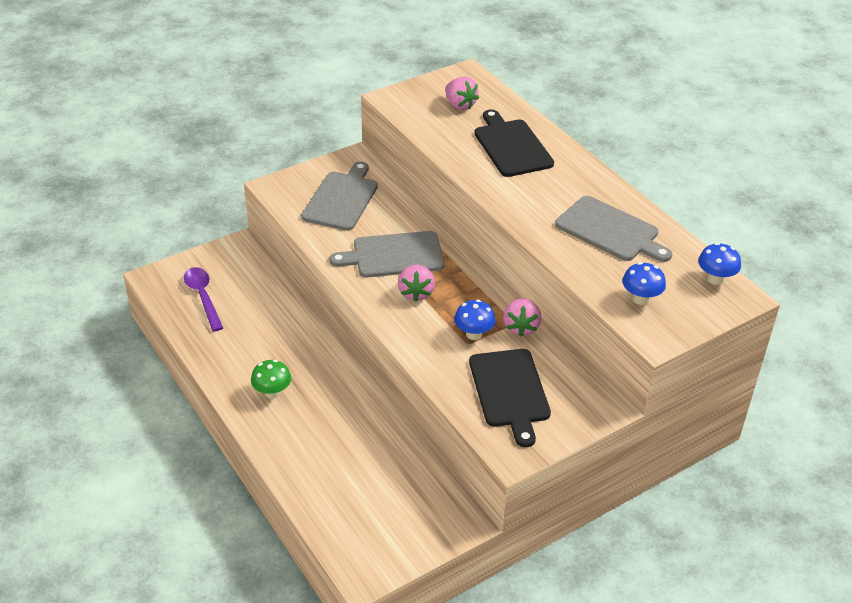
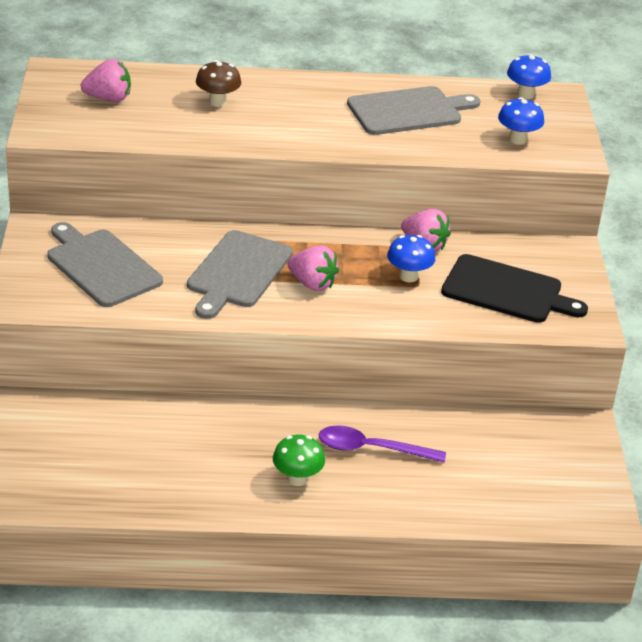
camera: 60 degrees left, 5 degrees down
purple spoon [184,267,223,332] -> purple spoon moved to [319,425,446,463]
black cutting board [474,109,554,177] -> brown mushroom [196,60,241,107]

